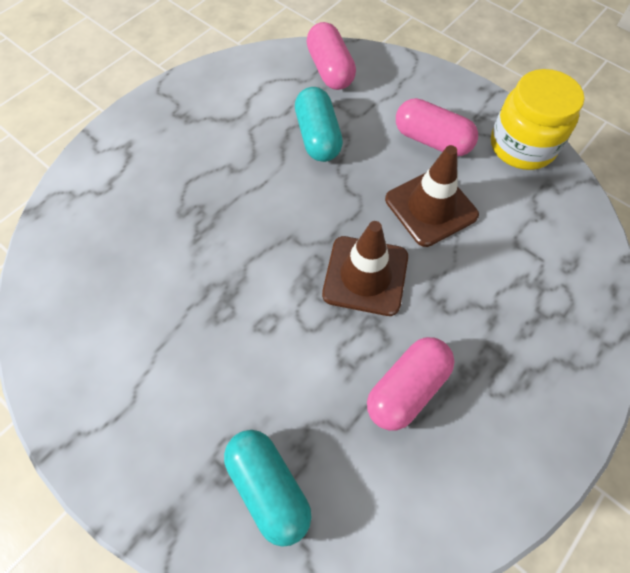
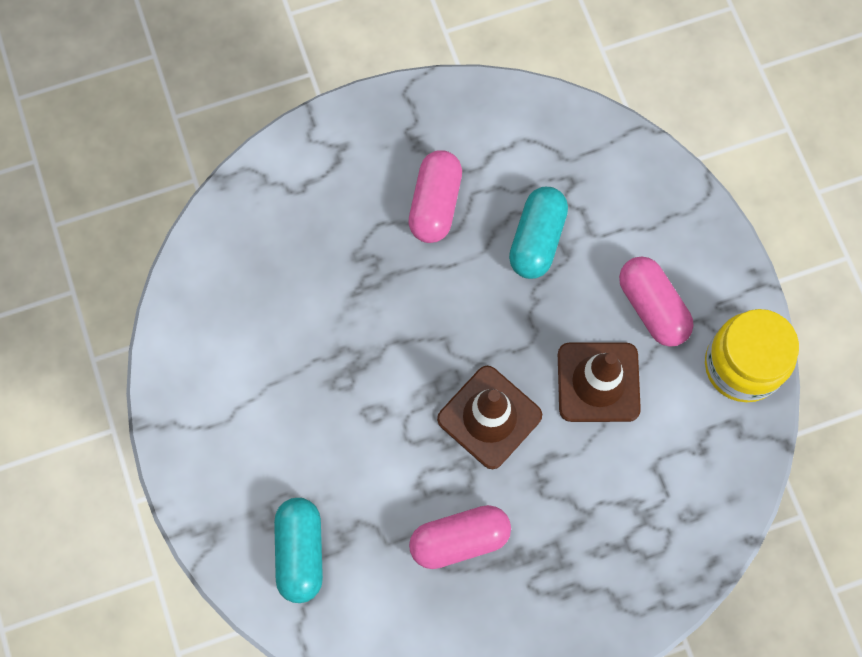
camera: 30 degrees right, 10 degrees up
pink capsule [306,22,356,90] -> pink capsule moved to [408,150,462,243]

